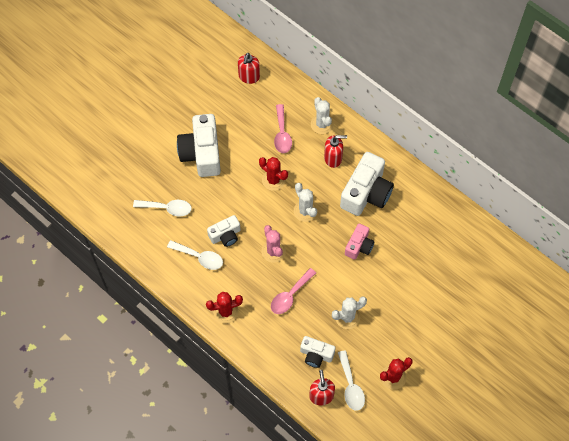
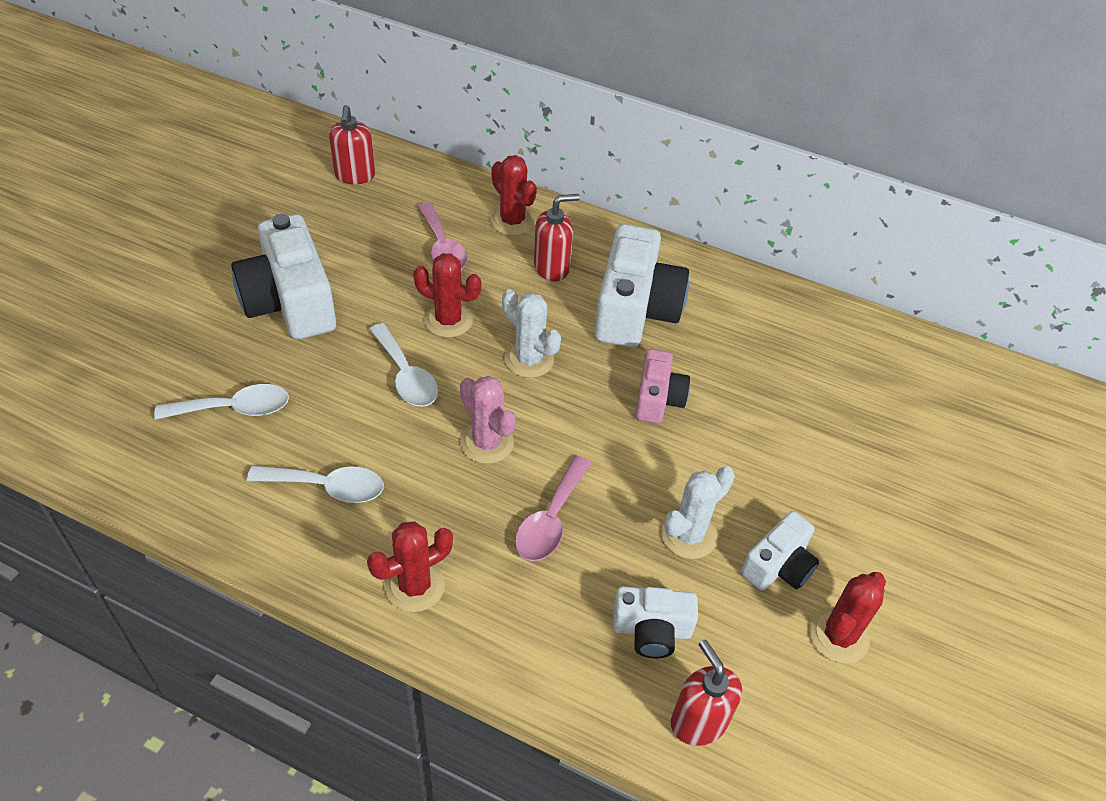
camera: 20 degrees left, 15 degrees down
white camera [207,215,241,247] -> white camera moved to [741,511,819,591]
white cactus [311,97,334,134] -> red cactus [490,155,537,236]
white spoon [338,350,365,411] -> white spoon moved to [369,323,438,407]

